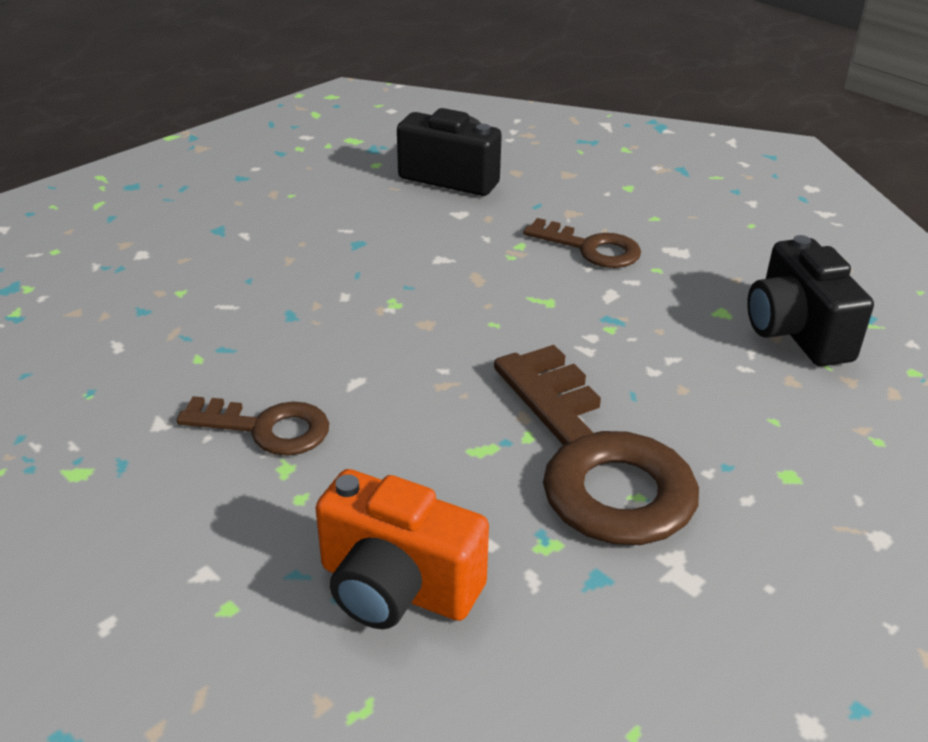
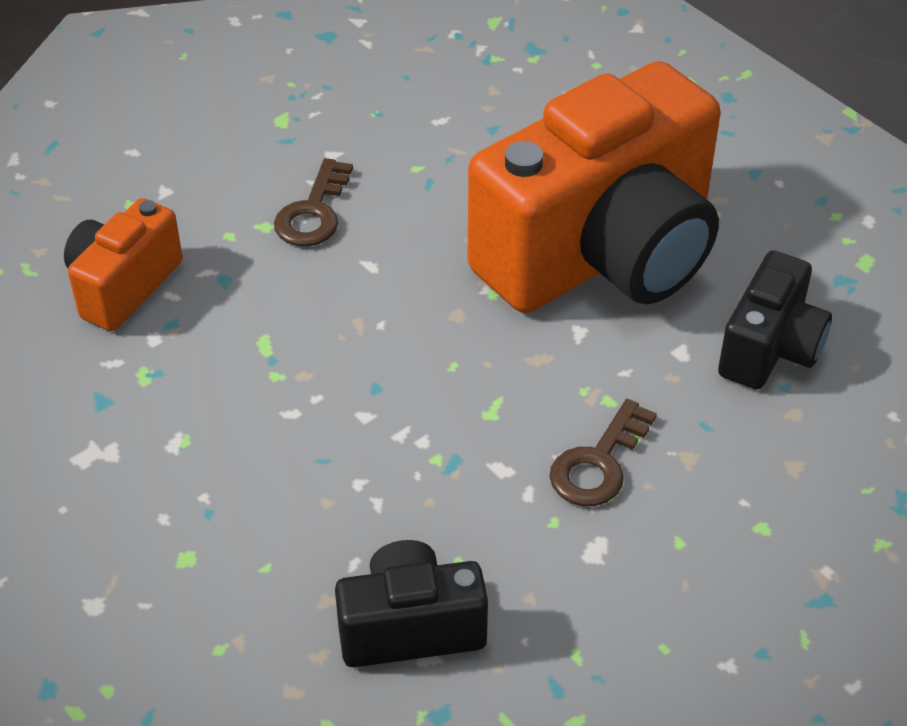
camera: 95 degrees right, 10 degrees up
brown key [494,345,699,545] -> none
none -> orange camera [468,61,721,313]

